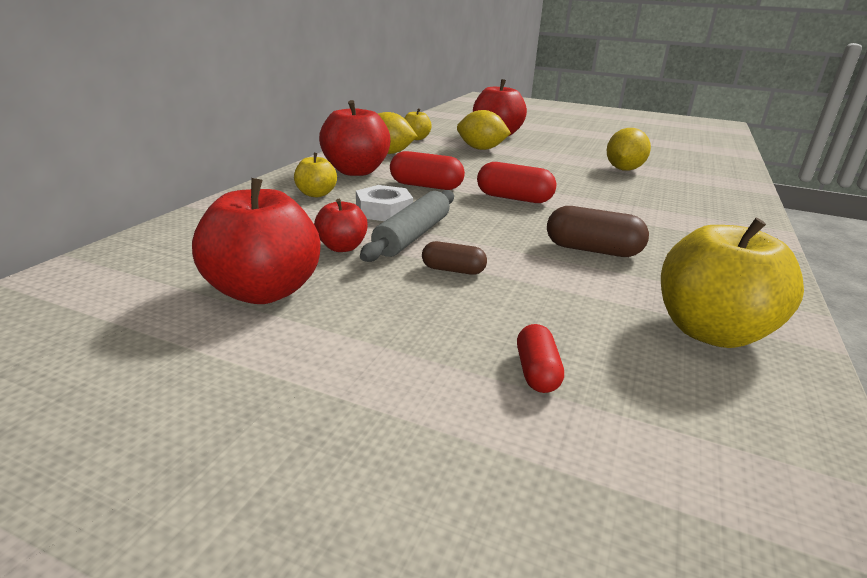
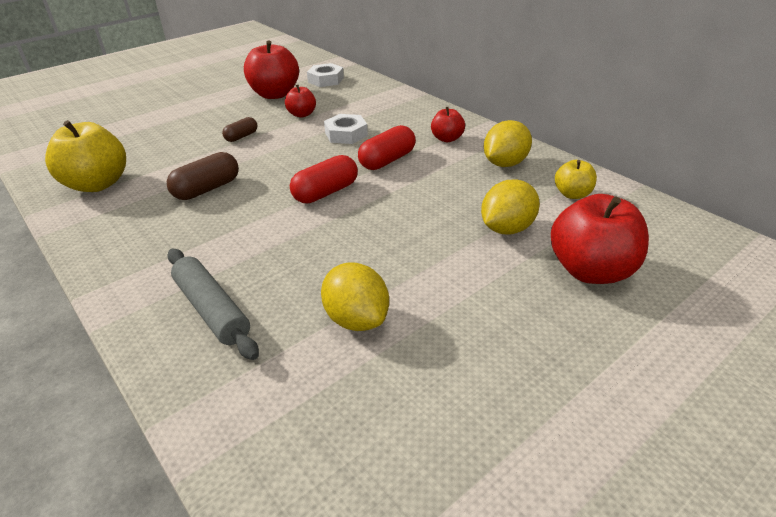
camera: 120 degrees right, 10 degrees up
yellow apple [294,153,337,197] -> none
red apple [319,100,391,176] -> red apple [431,107,465,142], size x0.53
grey rolling pin [360,190,454,262] -> grey rolling pin moved to [167,249,259,360]
red capsule [517,324,564,393] -> none
none -> white nut [307,63,344,87]

